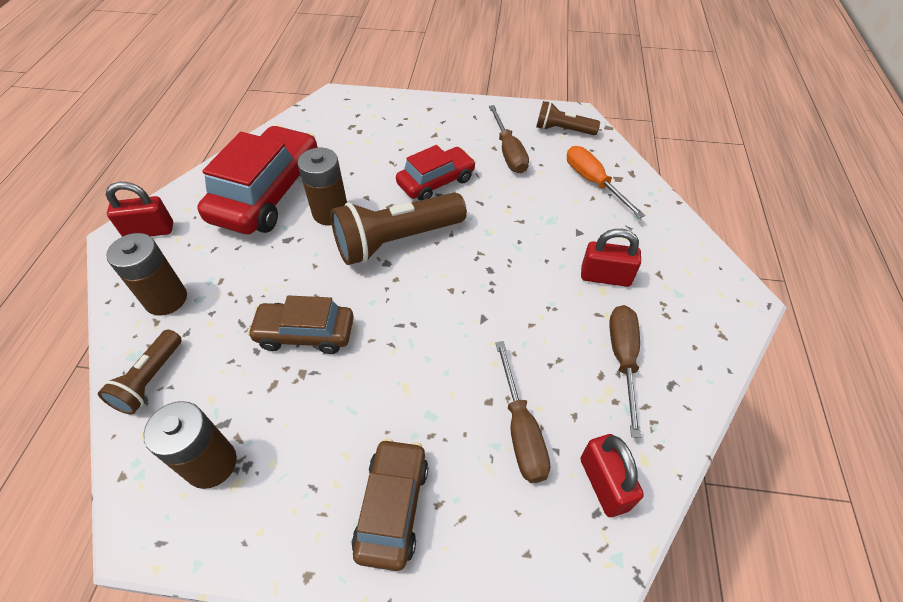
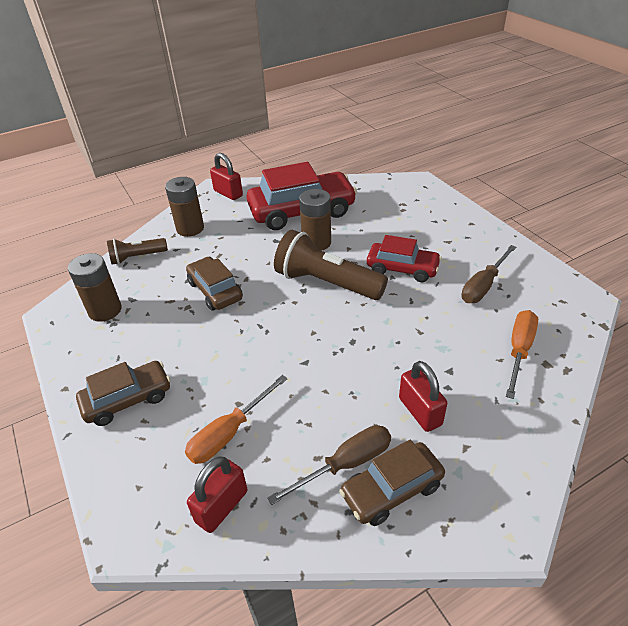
camera: 55 degrees right, 10 degrees down
brown screwdriver [495,341,550,483] -> orange screwdriver [185,375,288,464]
brown flashlight [536,101,600,135] -> none
none -> brown car [339,440,445,526]

